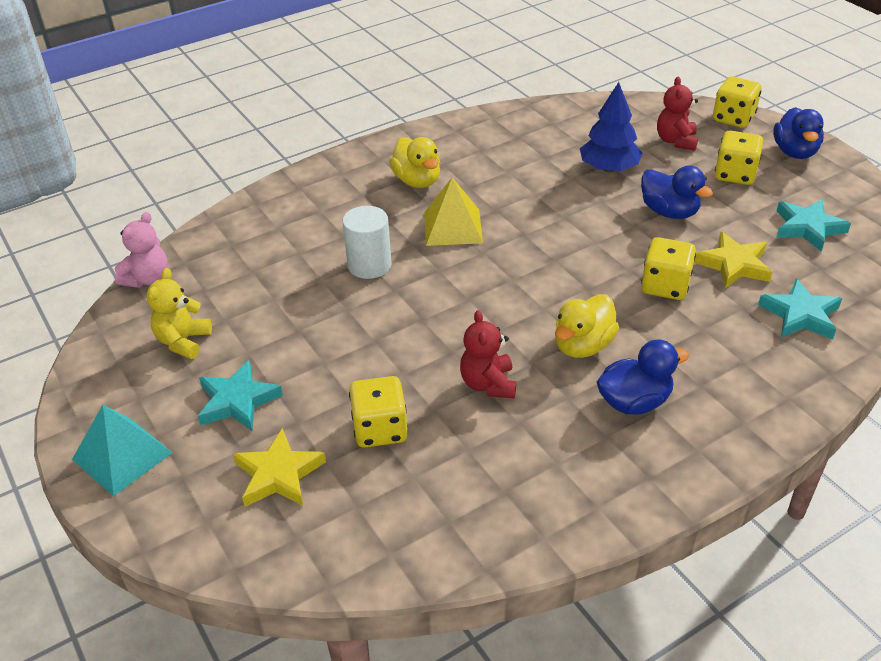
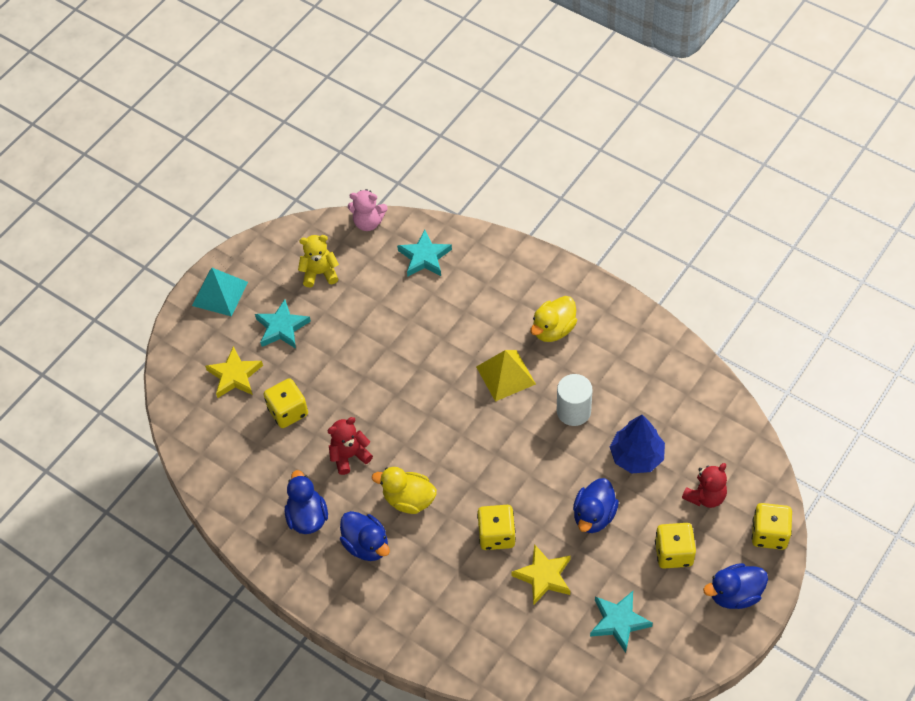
camera: 70 degrees right, 15 degrees up
white cylinder [342,206,392,279] -> white cylinder moved to [557,374,593,426]
red teddy bear [657,77,698,151] -> red teddy bear turned 150 degrees clockwise [682,463,727,508]
turquoise star [758,278,842,340] -> turquoise star moved to [397,230,452,277]
none -> blue duck [284,470,328,534]

